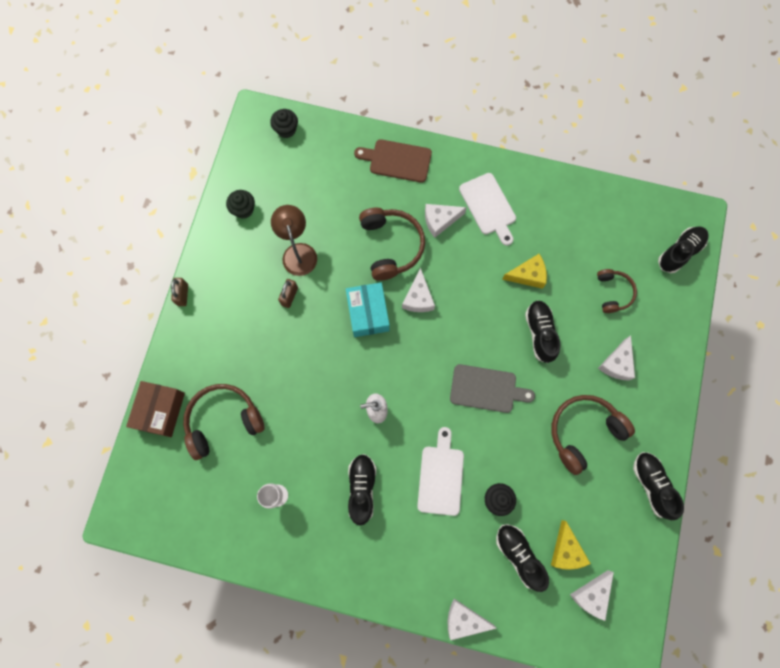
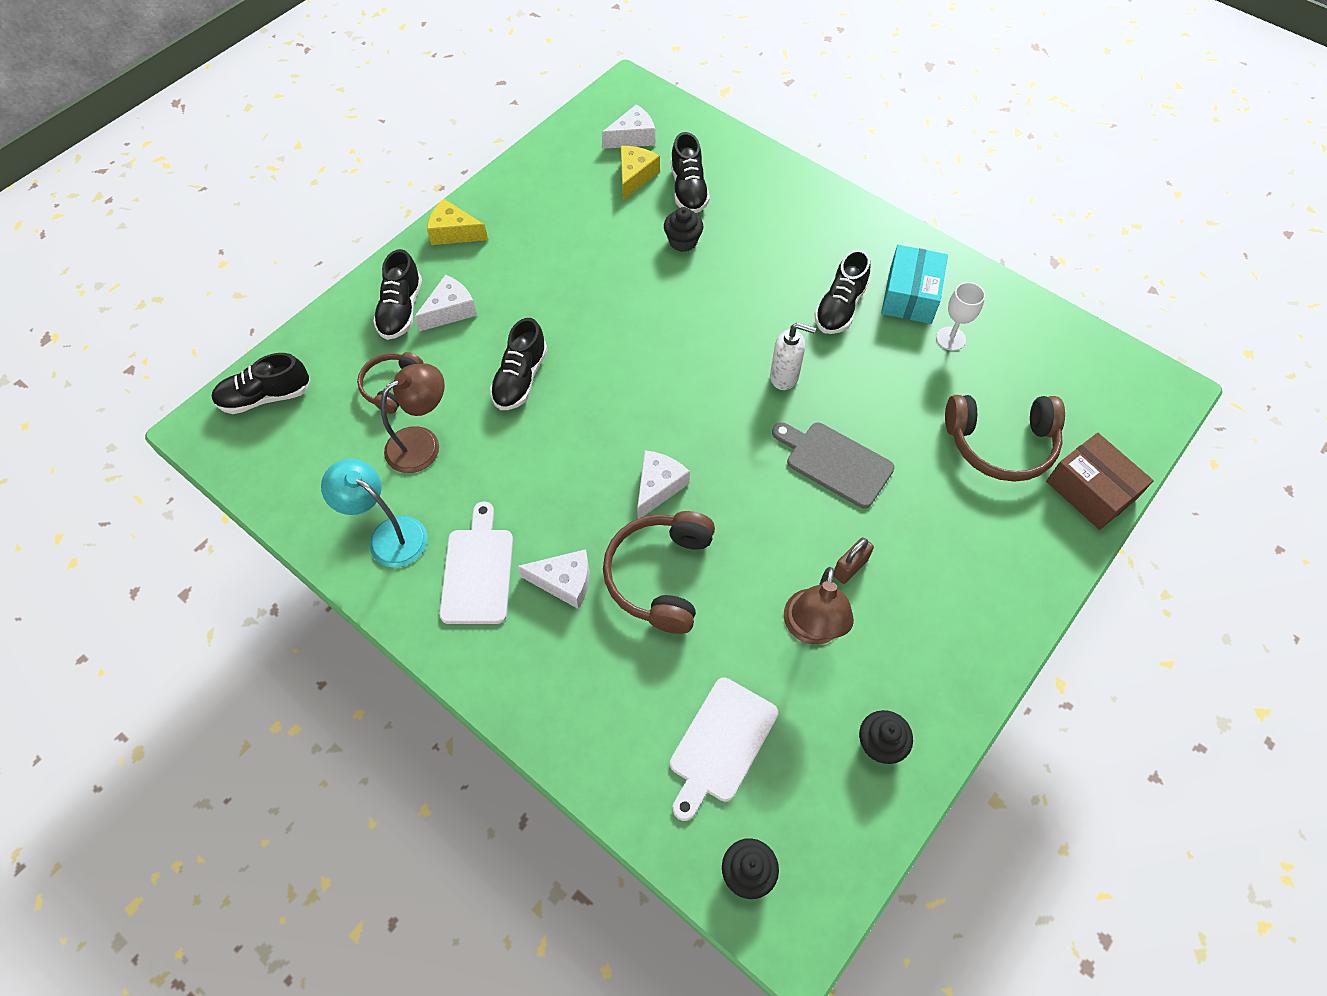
camera: 155 degrees left, 15 degrees down
brown box [126,381,185,437] -> brown box turned 75 degrees counterclockwise [1046,433,1154,530]
brown padlock [171,278,188,306] -> none
turquoise box [346,282,390,337] -> turquoise box moved to [881,245,948,324]
brown cutting board [354,139,432,183] -> none
white cutting board [417,427,464,516] -> white cutting board moved to [670,678,778,821]
white cheese [448,599,497,640] -> none
grey cutting board [450,364,535,413] -> grey cutting board moved to [772,422,895,508]
yellow cheese [502,254,547,289] -> yellow cheese moved to [427,199,488,245]
brown headphones [551,395,635,475] -> none
black shoe [633,452,684,520] -> black shoe moved to [373,249,422,340]
none -> turquoise lamp [321,459,427,568]
none -> brown lamp [381,363,445,473]

